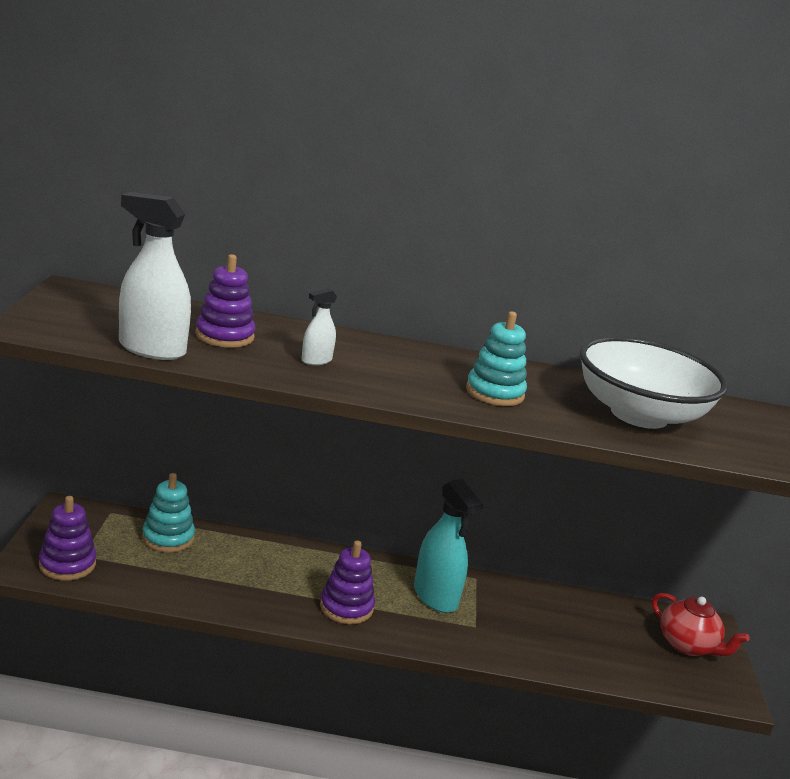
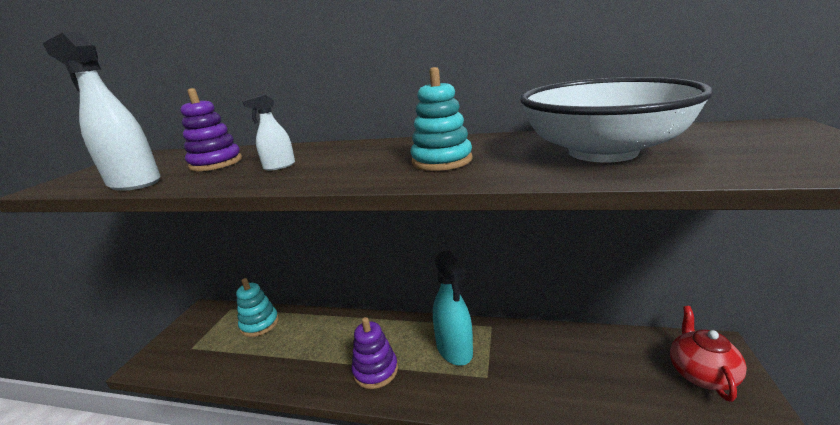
camera: 15 degrees right, 0 degrees up
purple stacking toy [39,496,96,581] -> none
red teapot [652,593,750,656] -> red teapot turned 135 degrees counterclockwise [670,306,747,402]

